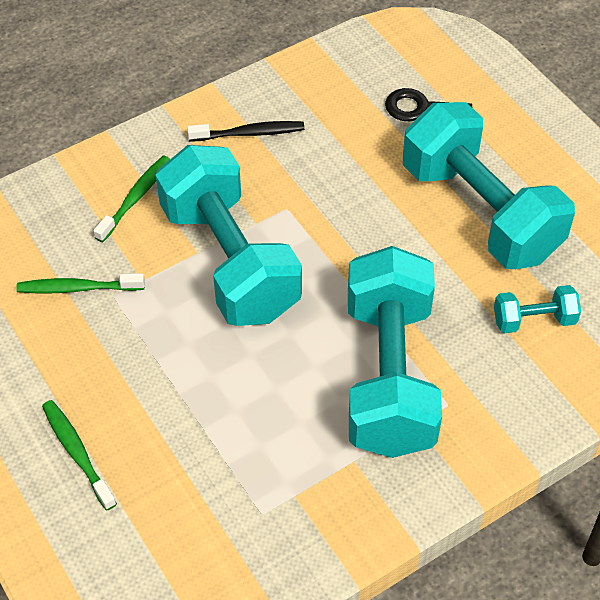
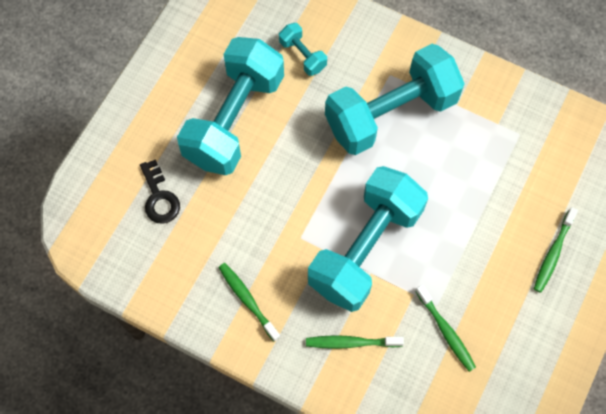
camera: 120 degrees left, 15 degrees up
black toothbrush [187,121,304,142] -> green toothbrush [218,263,281,342]

